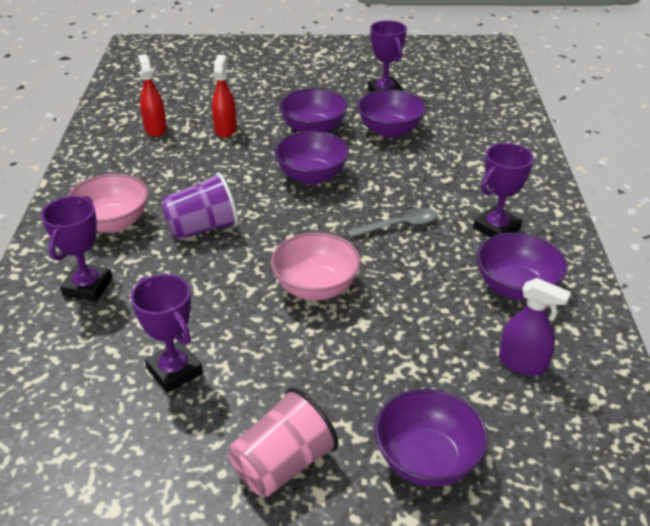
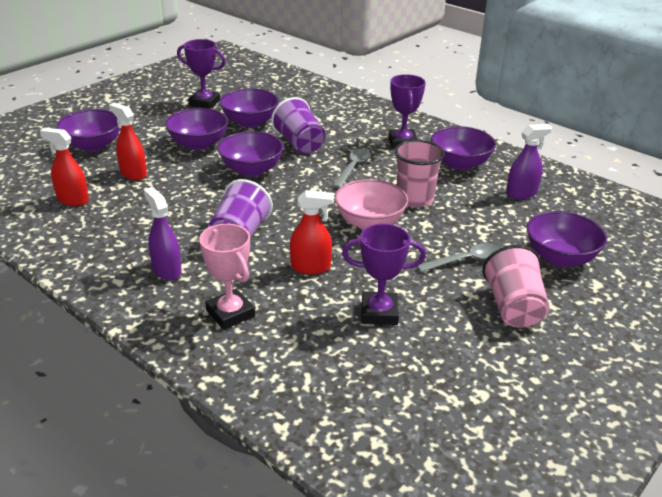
camera: 50 degrees left, 5 degrees down
purple trophy [41,196,113,302] -> pink trophy [199,224,255,330]
pink bowl [67,174,148,233] -> purple spray bottle [144,187,182,280]
none -> purple bowl [56,109,120,152]
none -> purple cup [271,97,325,154]
none -> red spray bottle [290,190,334,274]
none -> pink cup [395,140,445,208]
none -> grey spoon [417,243,500,272]

